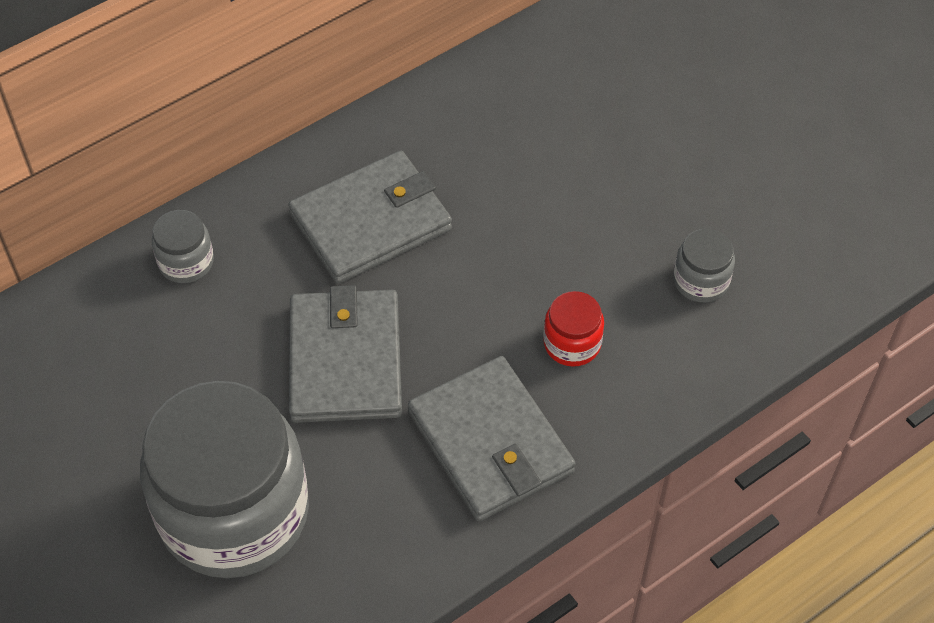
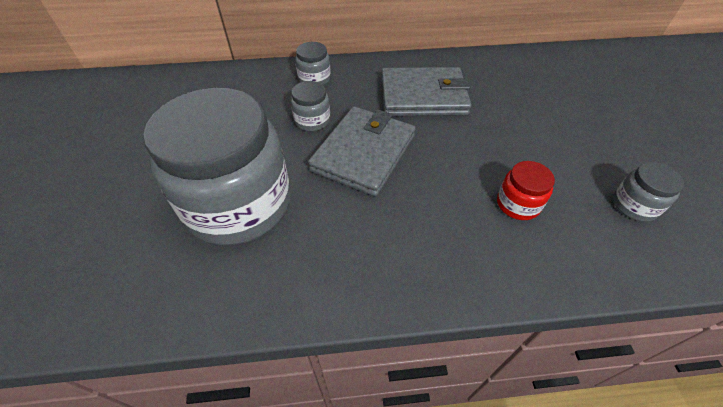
camera: 30 degrees right, 5 degrees down
grey wallet [408,356,576,521] -> none
none -> grey jar [291,81,330,131]

